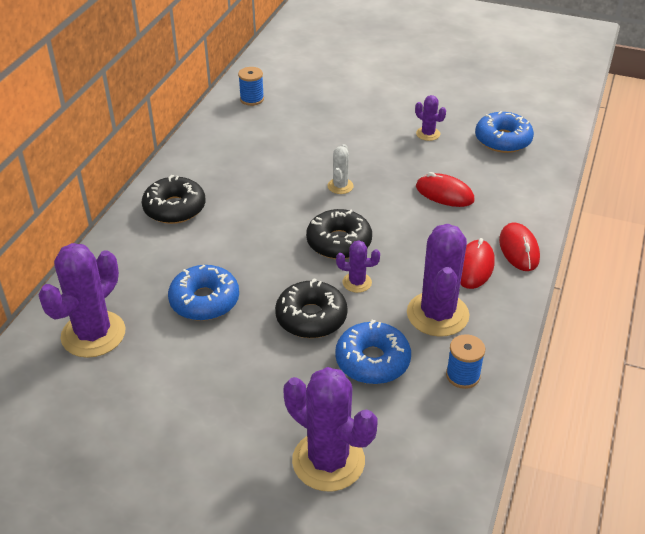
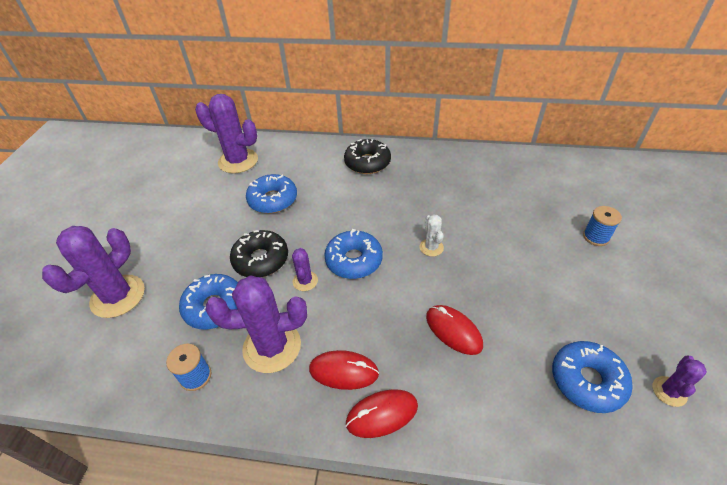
camera: 80 degrees right, 5 degrees up
blue spool [238,67,264,106] -> blue spool moved to [583,206,622,246]
black donut [306,209,372,259] -> blue donut [324,229,383,279]
white cactus [328,144,354,194] -> white cactus turned 75 degrees clockwise [420,214,444,257]
purple cactus [415,95,446,141] -> purple cactus moved to [653,356,707,407]
red mouse [416,172,475,207] -> red mouse turned 60 degrees counterclockwise [426,305,483,355]

